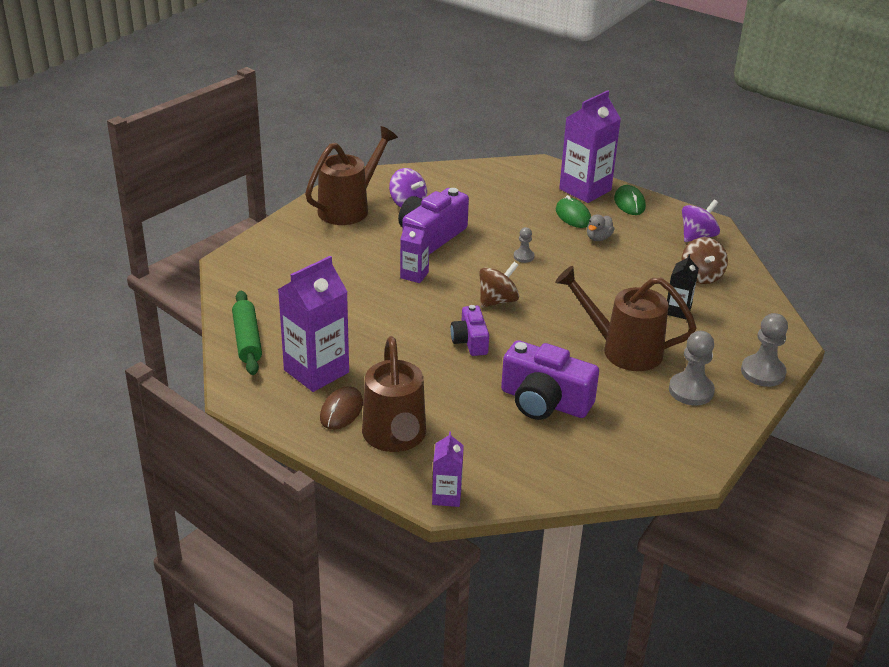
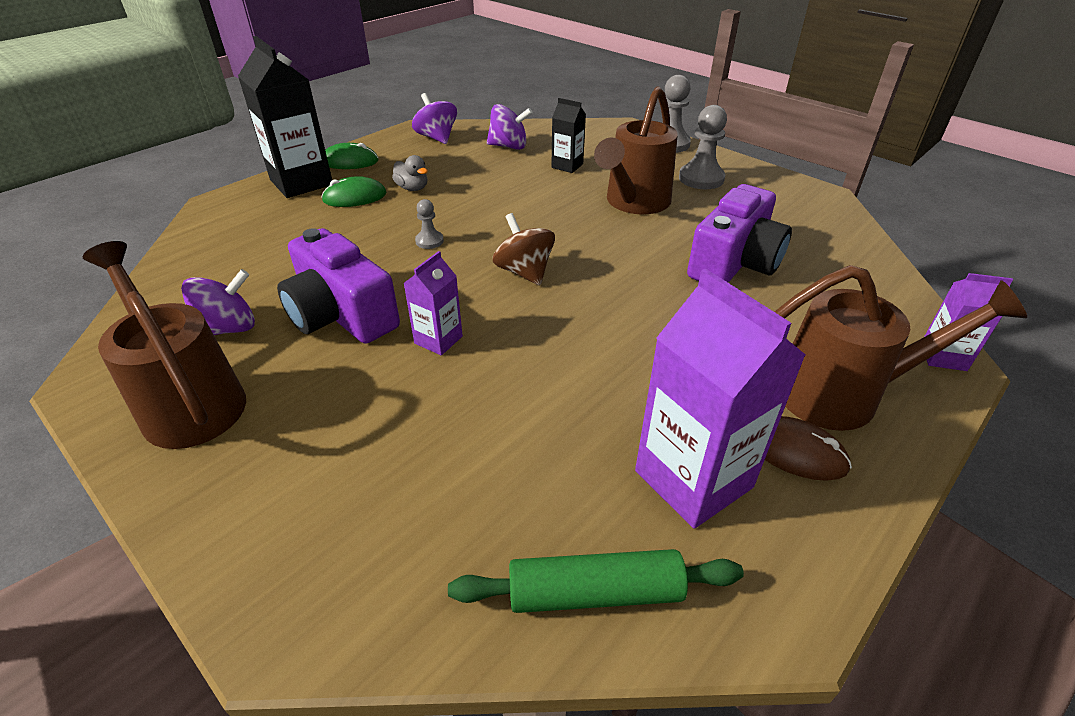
camera: 80 degrees left, 5 degrees up
purple camera [451,305,489,356] -> none
purple carton [559,90,621,203] -> black carton [238,36,332,198]
brown spinning top [681,237,728,284] -> purple spinning top [487,104,533,150]

